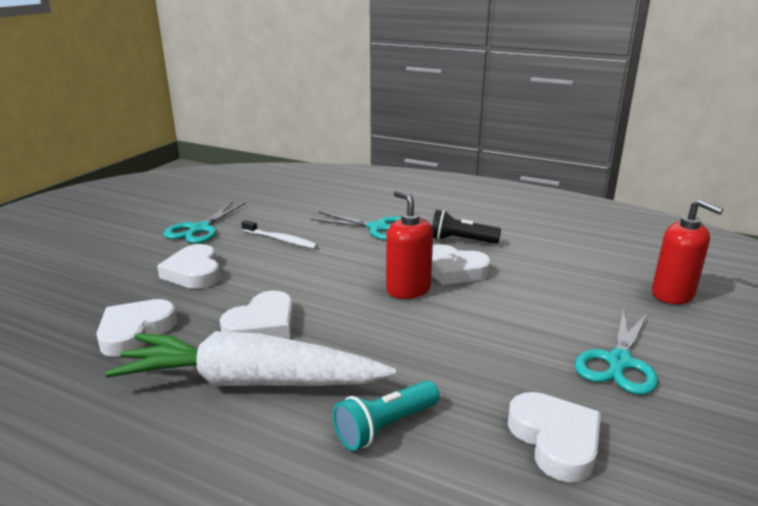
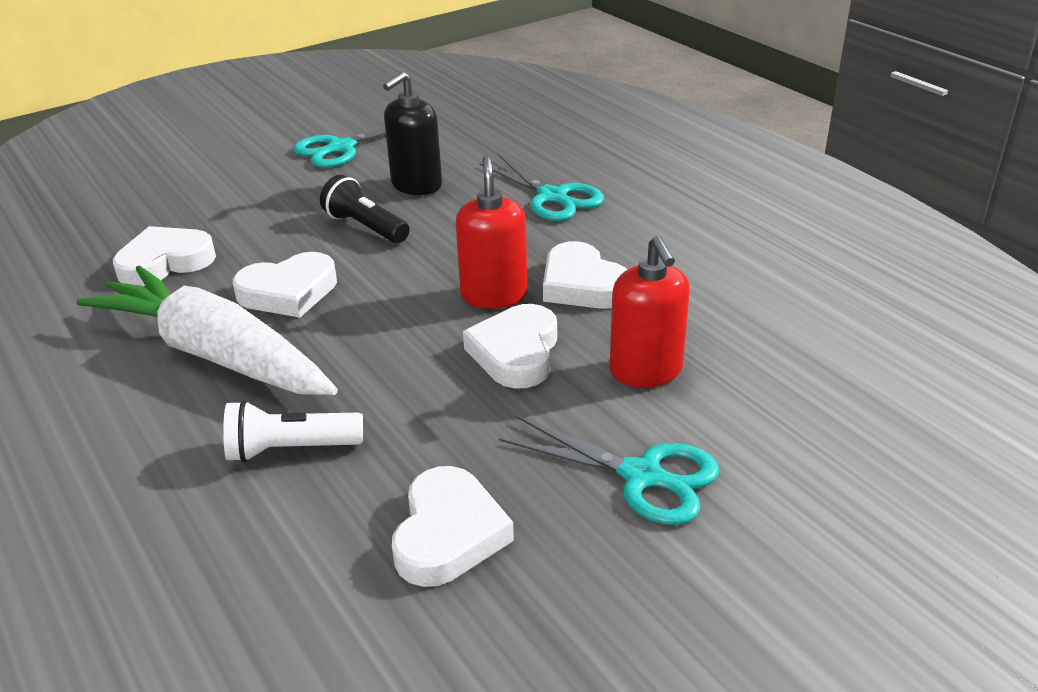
camera: 30 degrees right, 10 degrees up
white heart [157,244,220,289] -> white heart moved to [463,304,557,389]
white toothbrush [241,220,318,249] -> black soap dispenser [383,72,442,195]
turquoise flashlight [333,380,440,450] -> white flashlight [223,400,363,462]
black flashlight [432,210,501,244] -> black flashlight moved to [320,175,410,243]
turquoise scissors [575,308,658,395] -> turquoise scissors turned 120 degrees counterclockwise [499,416,719,525]
red soap dispenser [652,199,724,304] -> red soap dispenser moved to [610,236,690,387]

